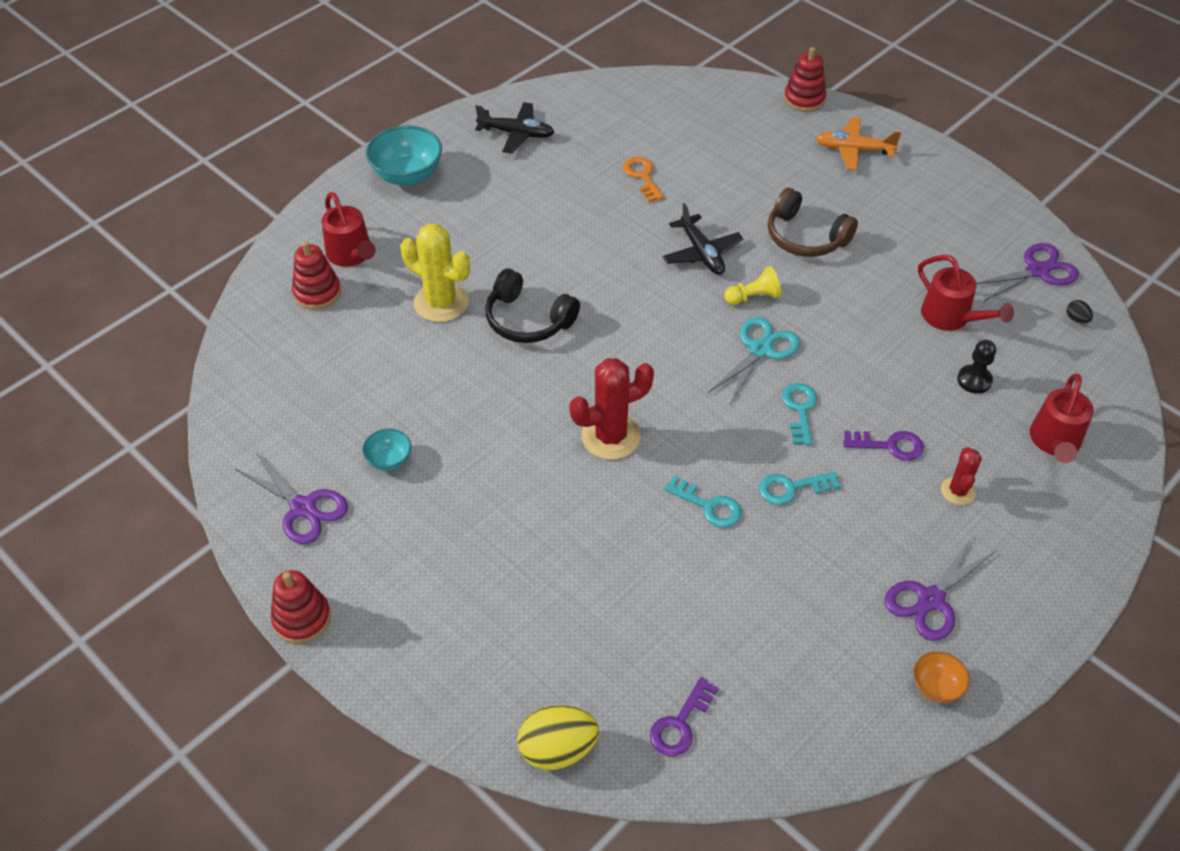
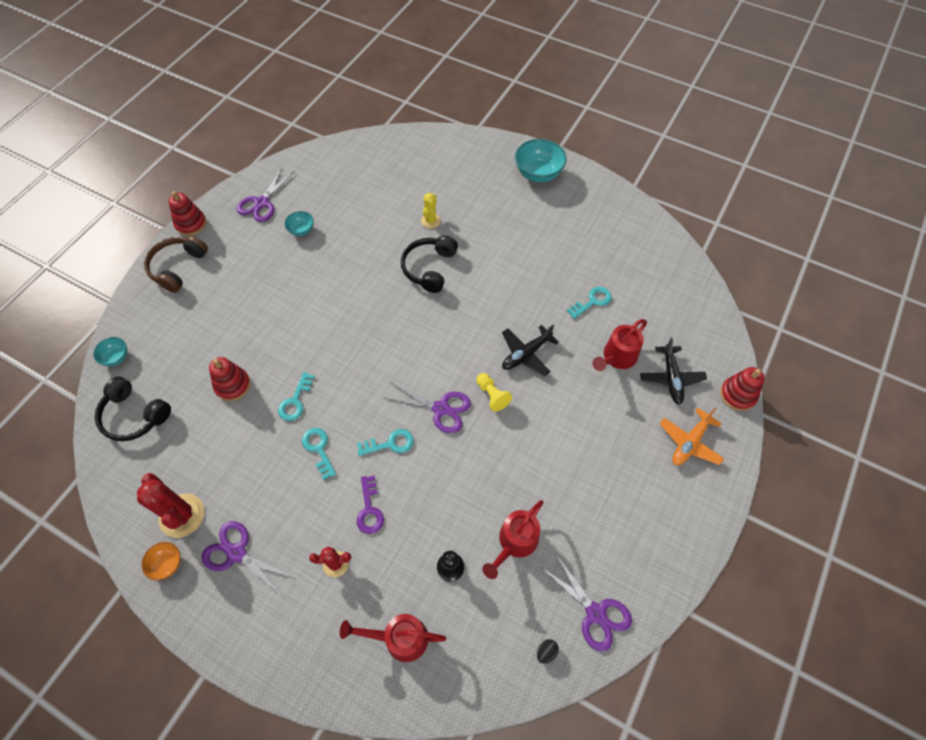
camera: 75 degrees right, 10 degrees up
red stacking toy [292,241,341,310] -> red stacking toy moved to [209,357,251,401]
red watering can [321,192,376,267] -> red watering can moved to [593,319,647,371]
yellow cactus [400,223,470,322] -> yellow cactus [421,193,441,228], size x0.56
black plane [475,102,554,154] -> black plane moved to [640,337,707,405]
yellow egg [517,705,599,770] -> turquoise bowl [93,337,127,366]
red cactus [570,358,654,460] -> red cactus moved to [137,473,204,538]
orange key [623,157,664,202] -> turquoise key [567,287,612,319]
purple key [650,677,718,756] -> black headphones [95,377,171,441]
turquoise scissors [708,317,800,404] -> purple scissors [385,382,471,433]
brown headphones [768,188,858,257] -> brown headphones moved to [144,236,208,293]
orange plane [816,117,901,170] -> orange plane turned 135 degrees counterclockwise [660,407,724,465]

